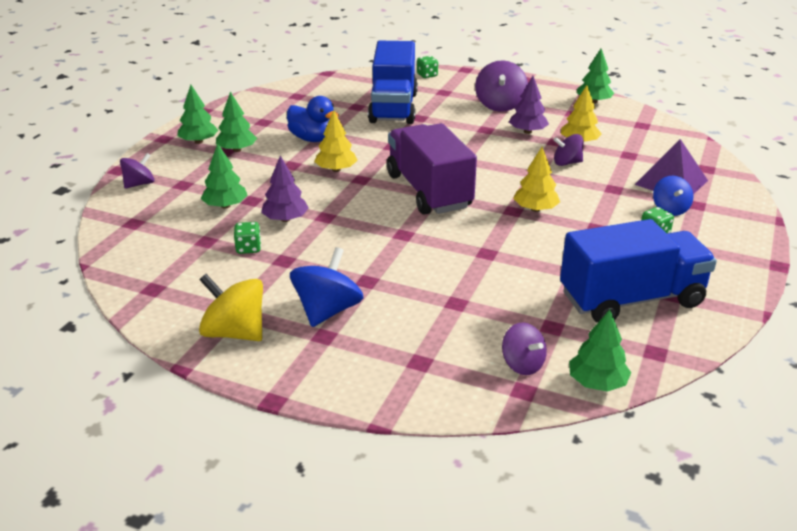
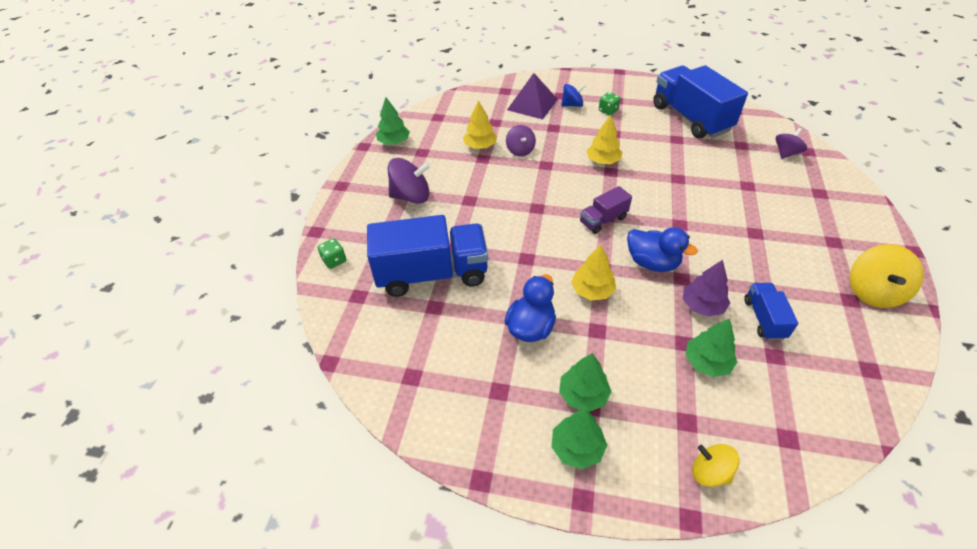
camera: 100 degrees left, 15 degrees up
purple spinning top [120,153,154,189] -> yellow spinning top [692,444,740,487]
green dice [234,222,261,254] -> blue truck [744,283,798,340]
blue spinning top [290,247,363,327] -> none
purple truck [387,123,477,215] -> purple truck [580,186,632,234], size x0.49
purple tree [509,76,549,134] -> none
green tree [569,309,631,392] -> none
none -> blue duck [627,227,698,272]

